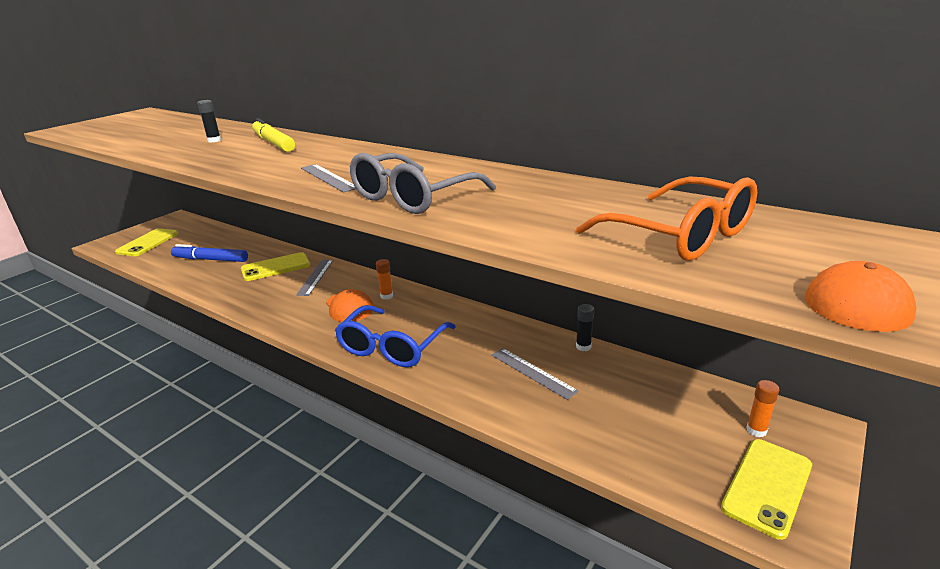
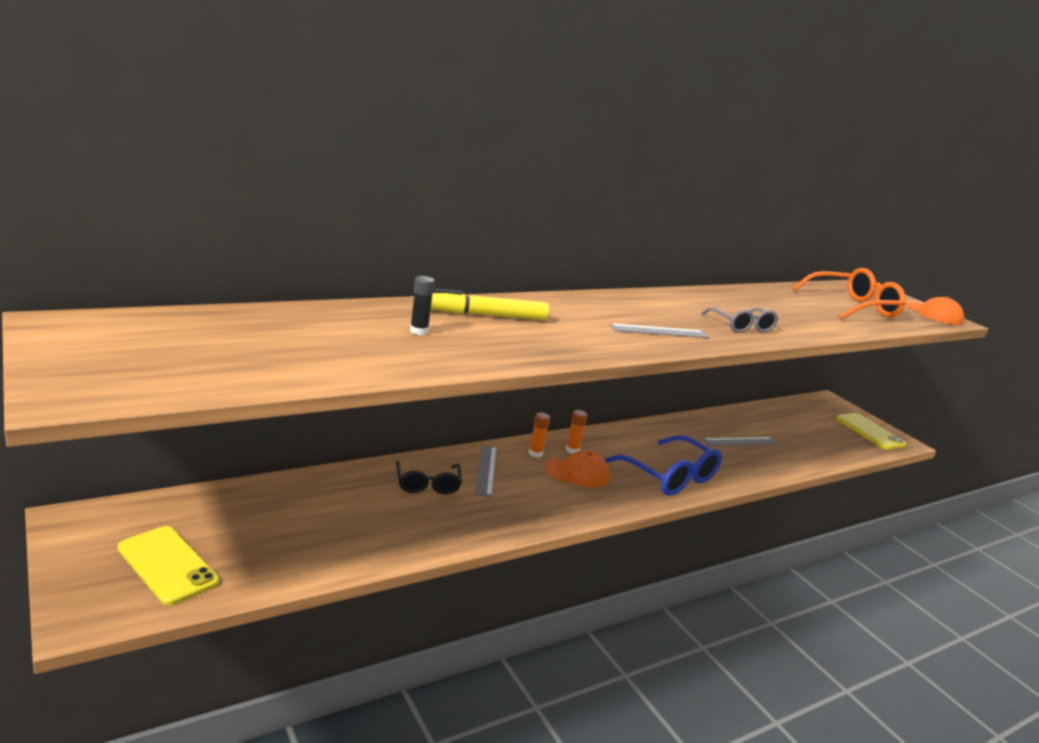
camera: 70 degrees left, 5 degrees down
blue marker [171,244,248,262] -> none
yellow phone [241,252,310,281] -> black glasses [396,461,462,495]
grey ruler [296,260,333,296] -> grey ruler turned 60 degrees clockwise [475,445,497,497]
grey glasses [350,153,496,214] -> grey glasses [701,308,778,333], size x0.60
black glue stick [576,304,594,351] -> none
orange glue stick [746,380,779,437] -> orange glue stick moved to [529,413,550,457]

